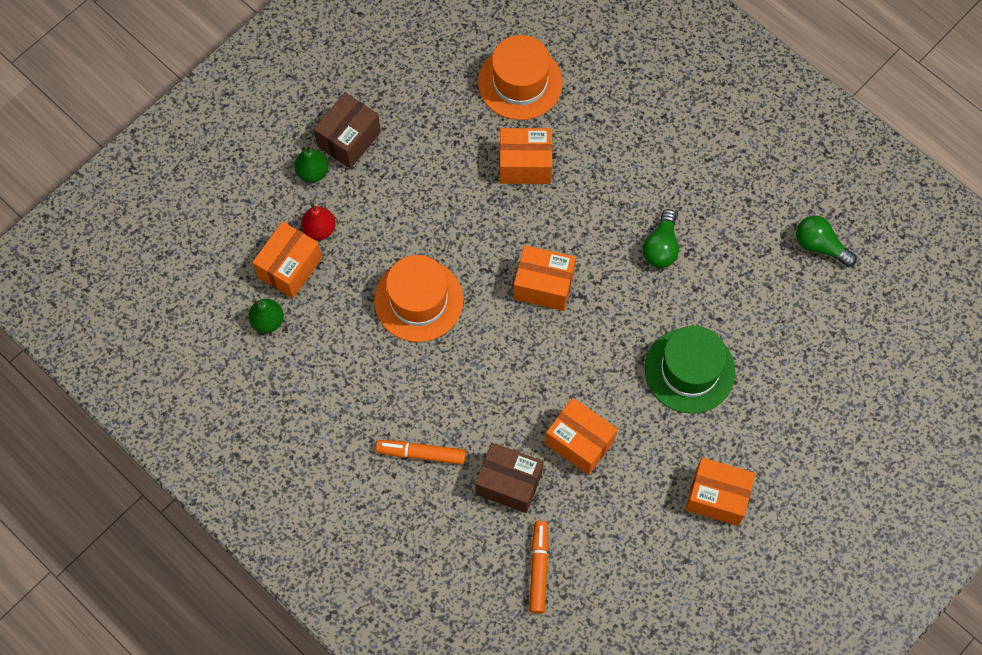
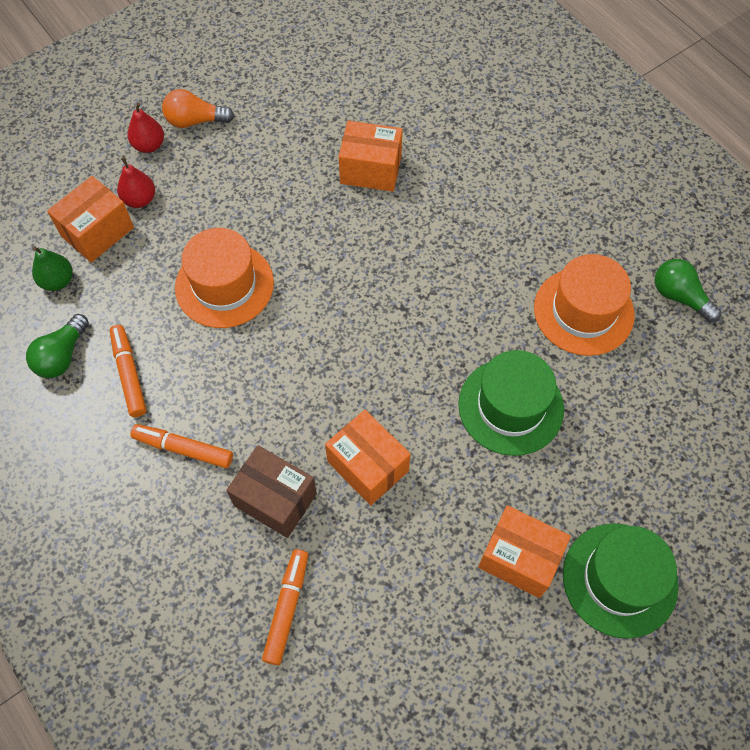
camera: 10 degrees right, 5 degrees down
green pear [294,145,328,182] -> red pear [127,102,164,153]
brown box [314,92,381,169] -> orange light bulb [162,89,234,128]
orange hat [478,35,563,120] -> orange hat moved to [534,254,635,356]
orange box [513,245,576,311] -> none
green light bulb [642,209,679,268] -> green light bulb moved to [26,314,89,378]
none -> orange marker [110,325,146,417]
none -> green hat [563,523,678,639]

